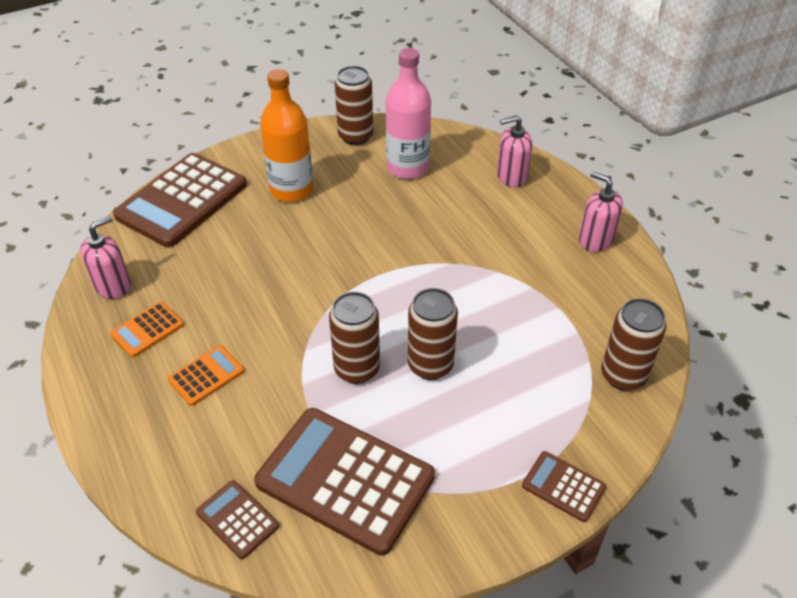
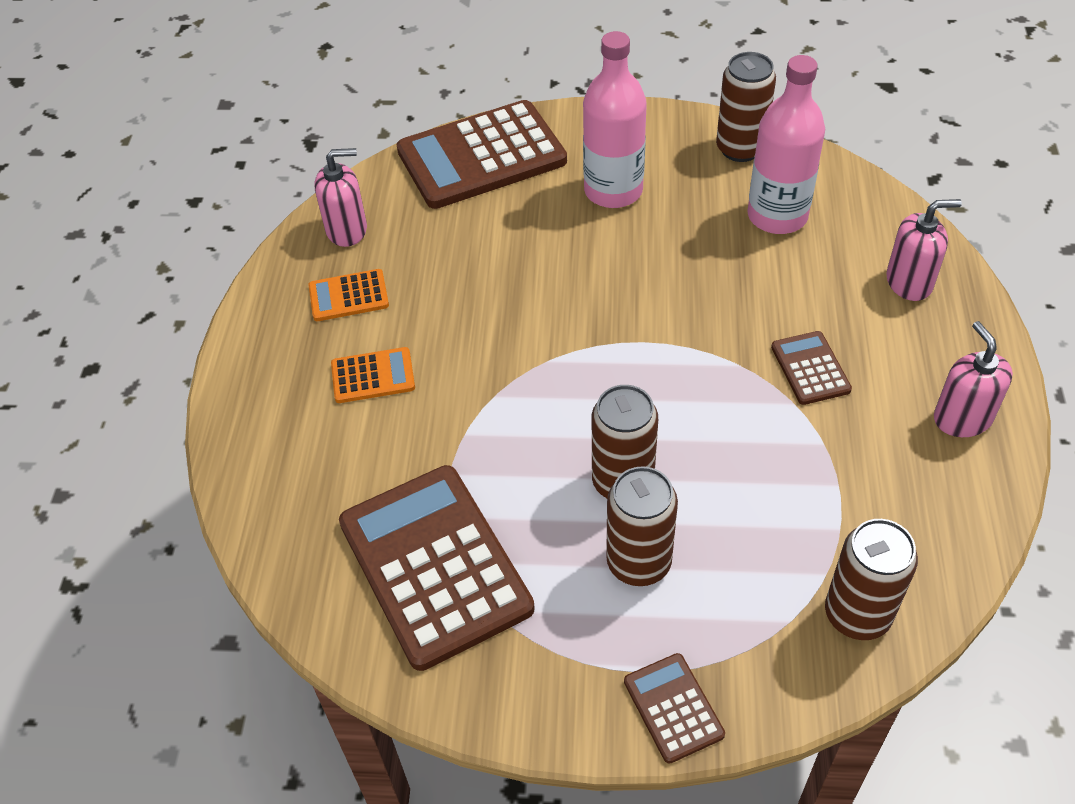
camera: 35 degrees right, 5 degrees up
brown calculator [196,480,279,559] -> brown calculator moved to [771,331,852,405]
orange bottle [260,69,313,202] -> pink bottle [583,31,647,208]
brown can [329,292,380,384] -> brown can moved to [606,466,678,586]
pink soap dispenser [497,115,532,188] -> pink soap dispenser turned 150 degrees clockwise [886,199,962,301]

